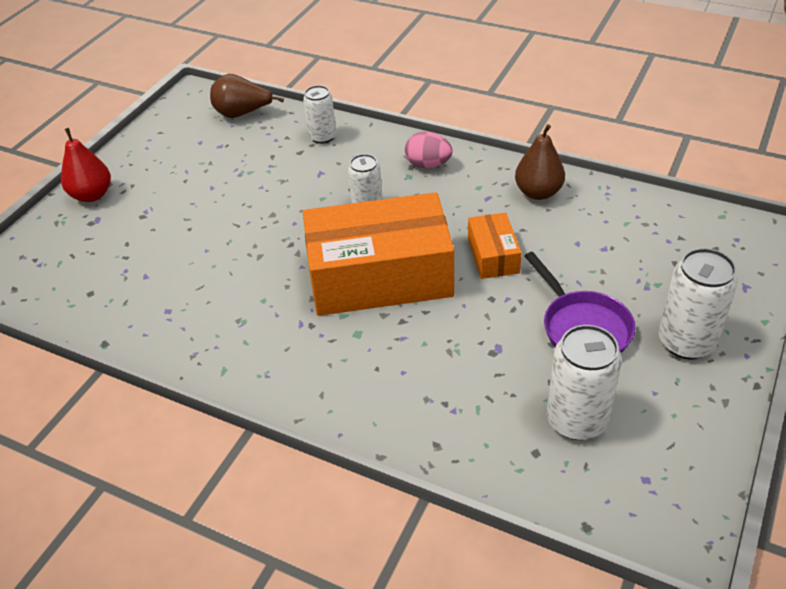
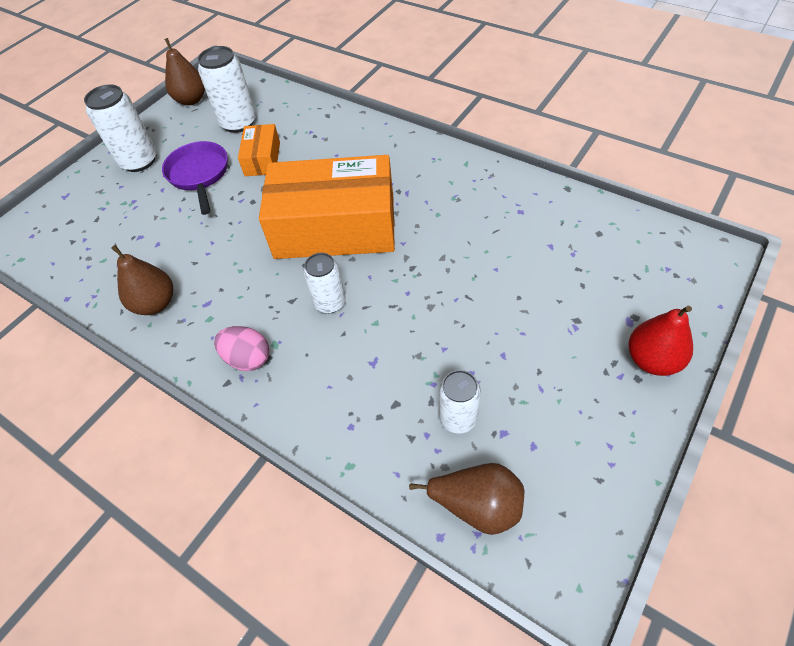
camera: 170 degrees left, 10 degrees up
white can [303,85,336,144] -> white can moved to [439,370,481,434]
orange box [468,213,522,279] -> orange box moved to [238,124,280,176]
none -> brown pear [165,38,205,105]

